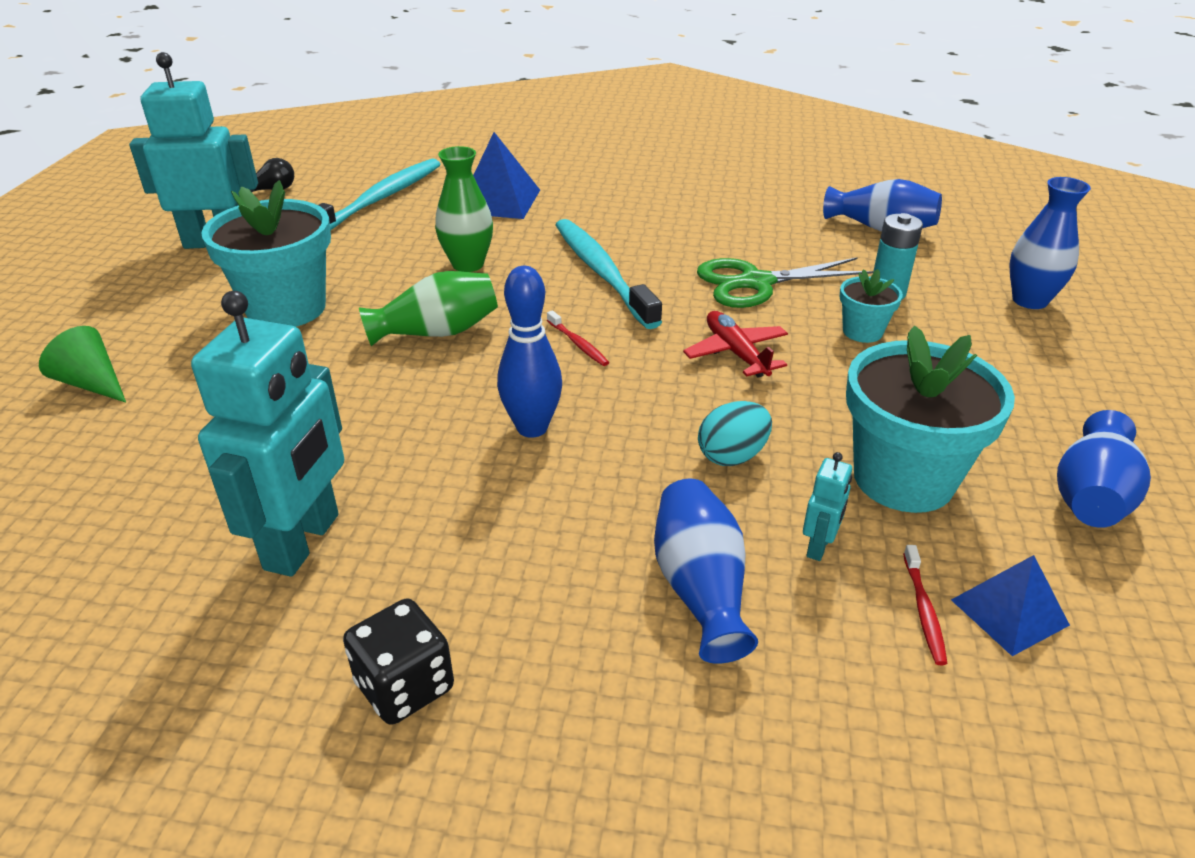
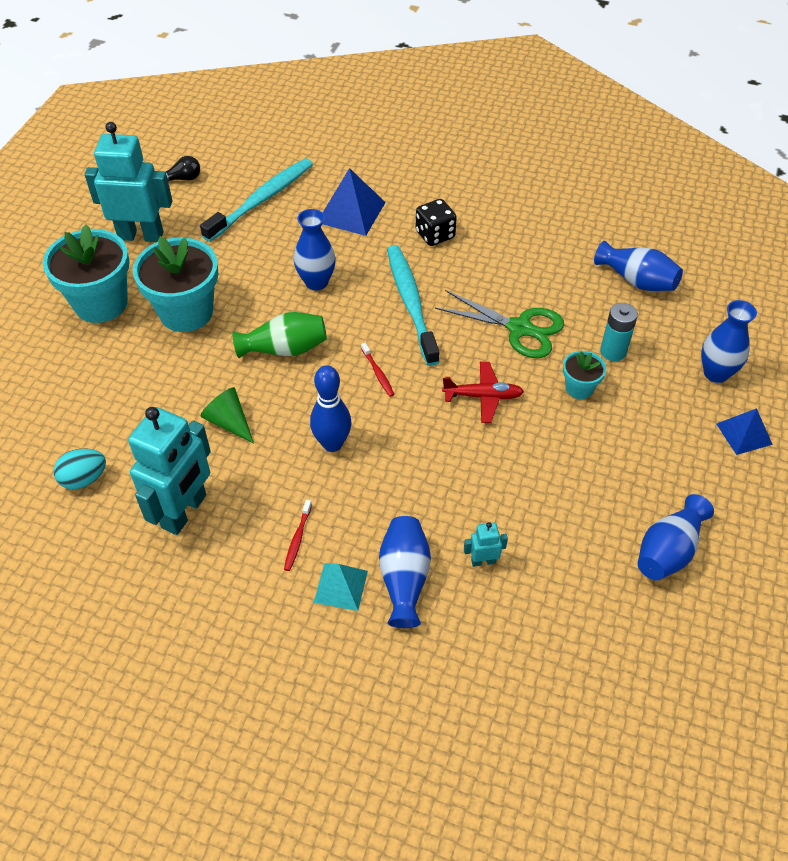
camera: 10 degrees right, 15 degrees up
green cone [39,326,126,402] -> green cone moved to [200,387,254,443]
black dice [343,599,454,725] -> black dice moved to [416,199,457,246]
green vase [435,146,493,272] -> blue vase [294,209,336,290]
red plane [683,311,788,377] -> red plane turned 105 degrees clockwise [442,362,524,423]
green scissors [697,257,873,308] -> green scissors turned 150 degrees counterclockwise [435,290,564,358]
turquoise egg [698,401,772,466] -> turquoise egg moved to [54,449,106,489]
turquoise robot [803,452,852,561] -> turquoise robot turned 135 degrees counterclockwise [464,522,508,567]
turquoise flower pot [846,325,1015,513] -> turquoise flower pot moved to [42,224,129,323]
red toothbrush [903,545,948,665] -> red toothbrush moved to [284,500,312,571]
blue pyramid [951,555,1070,656] -> blue pyramid moved to [716,408,773,455]
none -> turquoise pyramid [314,563,368,611]

